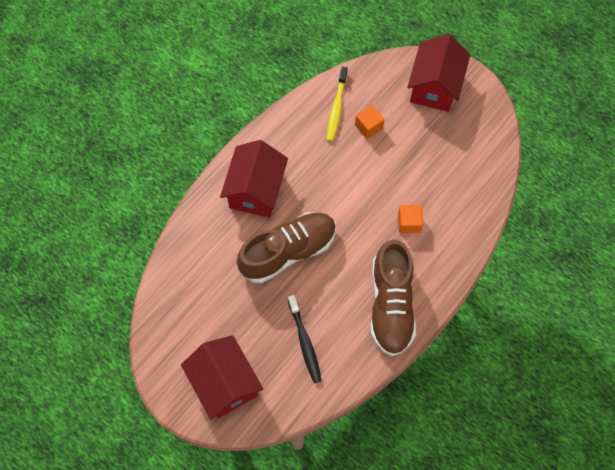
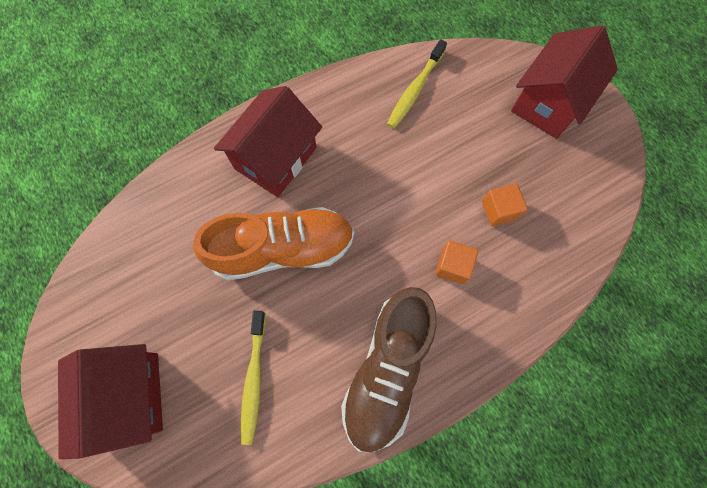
camera: 20 degrees right, 5 degrees up
brown shoe [237,212,336,283] -> orange shoe [193,207,354,280]
black toothbrush [288,295,322,383] -> yellow toothbrush [241,310,266,445]
orange cube [355,105,385,139] -> orange cube moved to [482,183,528,226]

